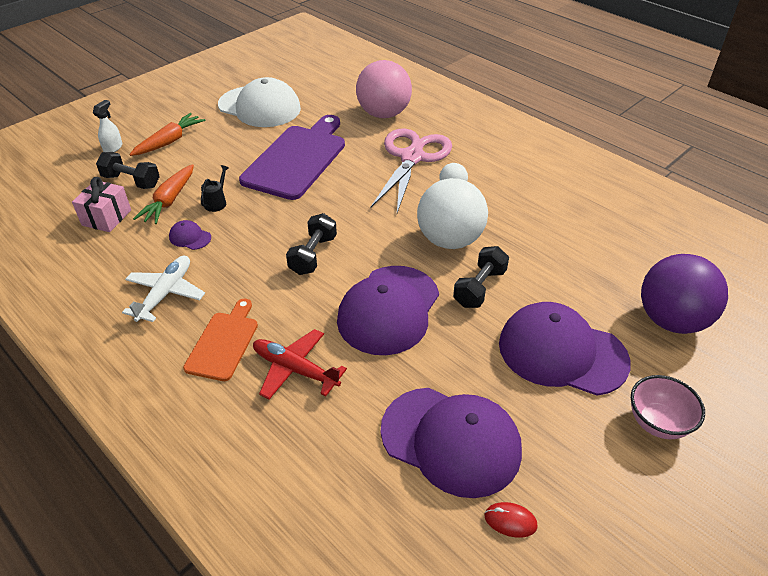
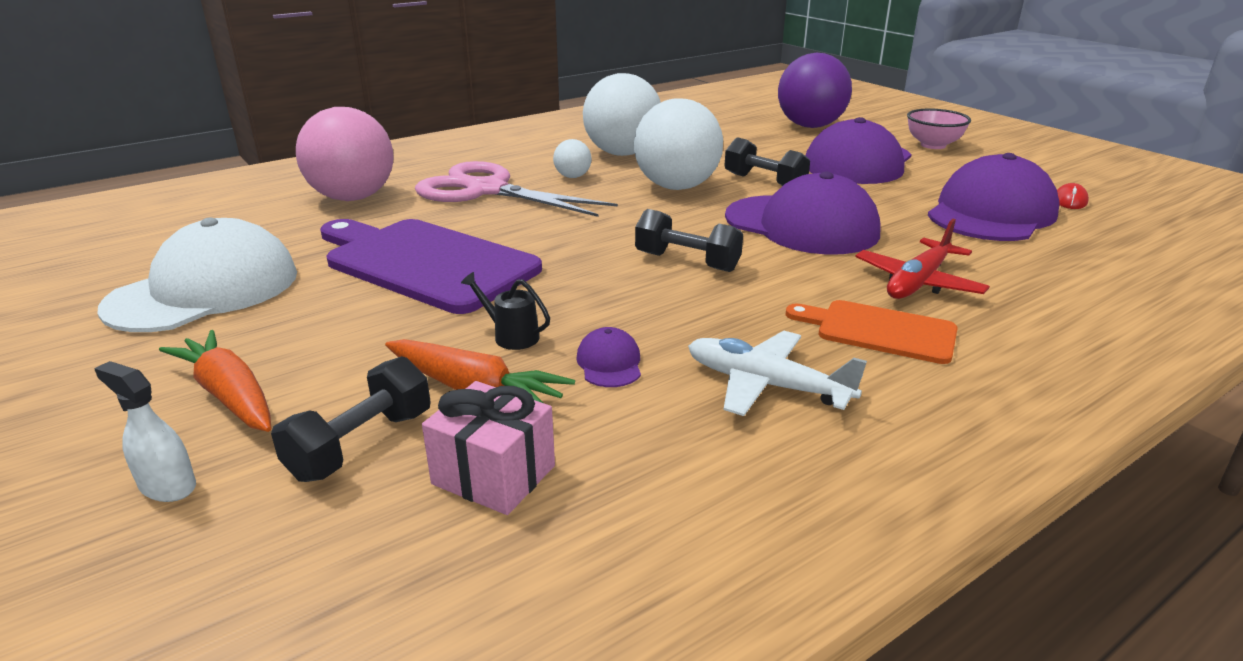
camera: 80 degrees left, 15 degrees down
purple cap [169,220,211,250] -> purple cap turned 135 degrees clockwise [576,327,641,387]
none -> white ball [583,73,661,156]

